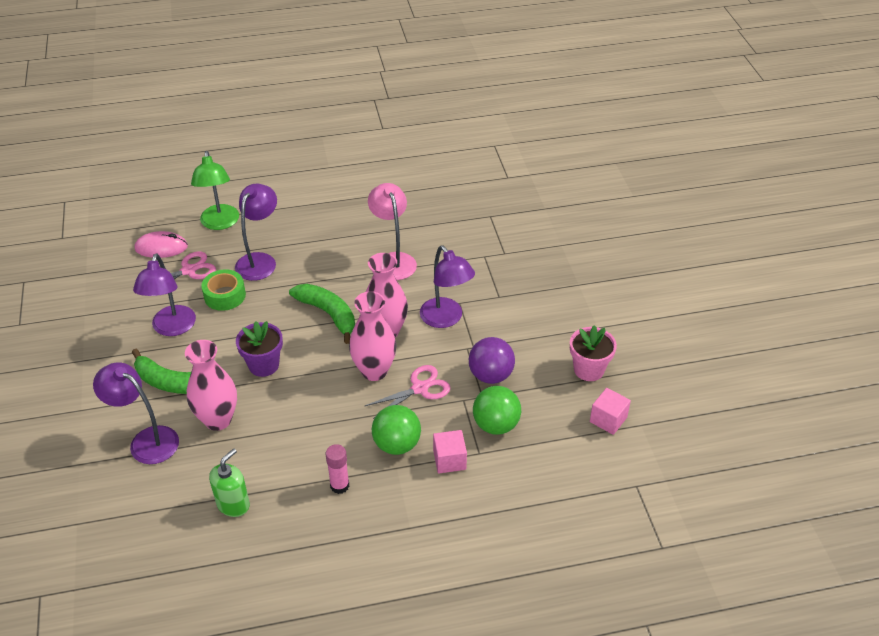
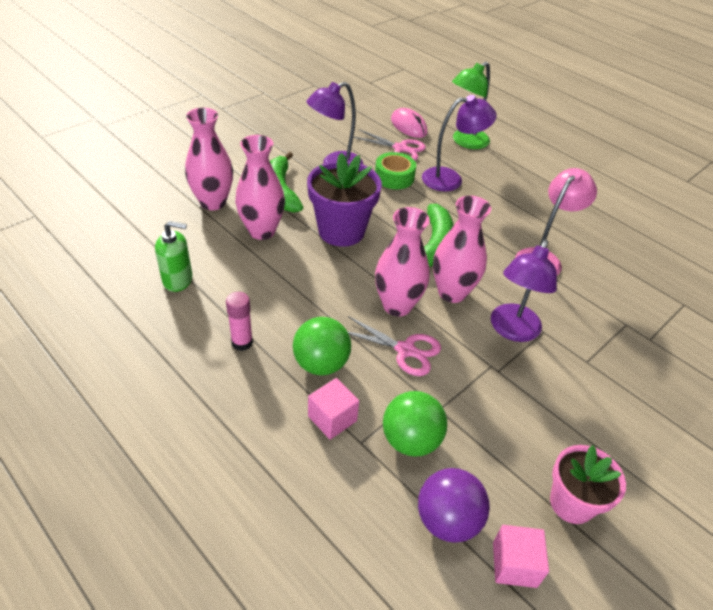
camera: 55 degrees right, 0 degrees up
purple lamp [93,362,179,464] -> pink vase [185,108,233,210]
purple flower pot [236,321,283,377] -> purple flower pot [307,153,382,247], size x1.52
purple ball [469,337,515,384] -> purple ball moved to [418,468,490,543]

